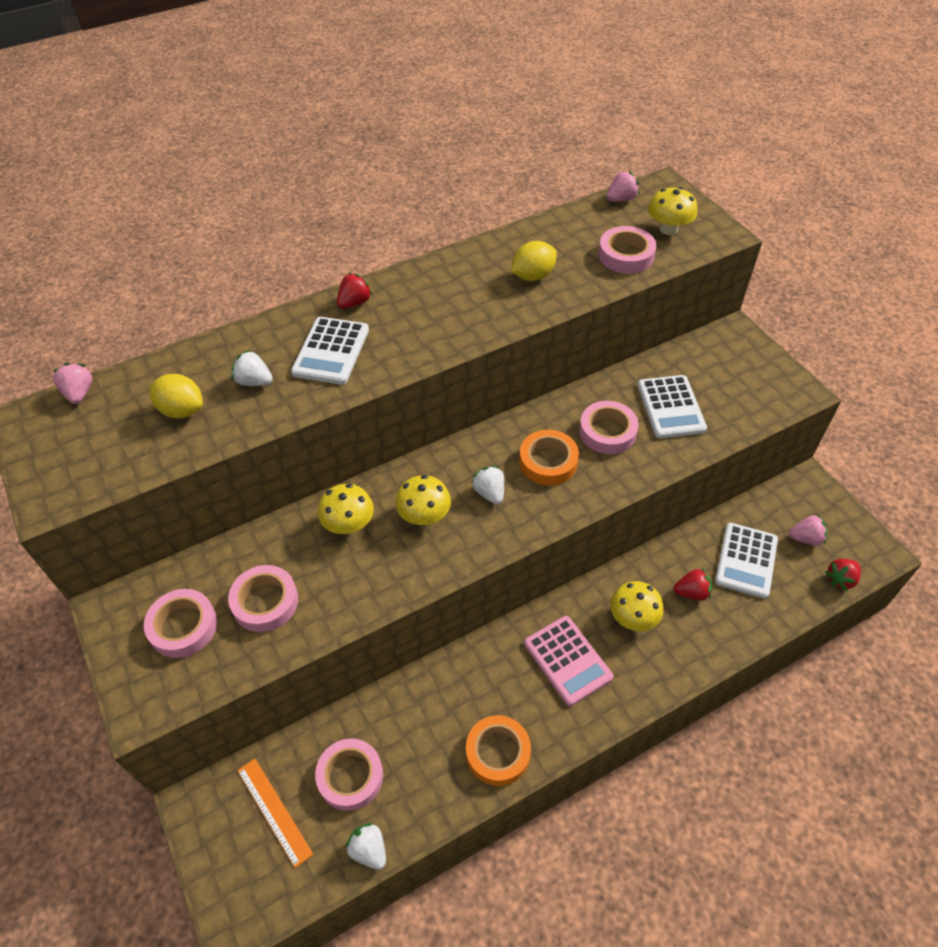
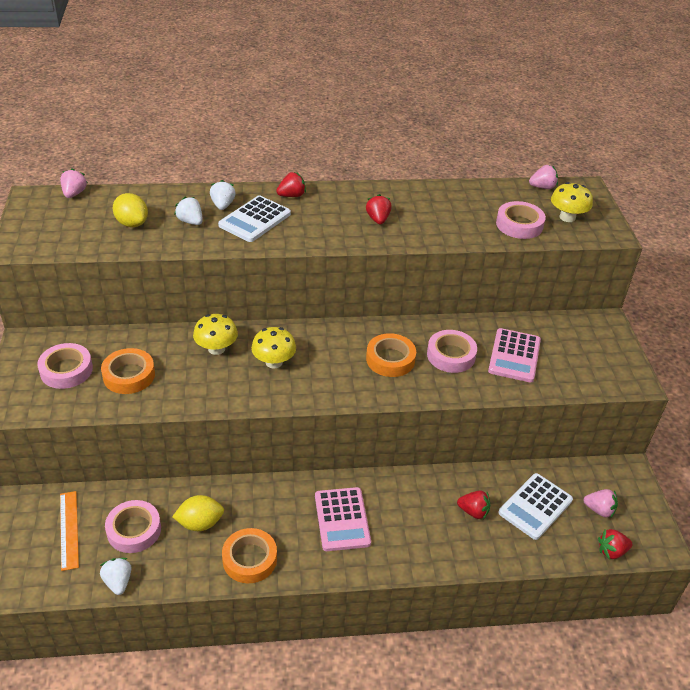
camera: 20 degrees right, 10 degrees down
pink tape [228,565,298,632] -> orange tape [101,348,155,394]
white strawberry [471,466,504,504] -> white strawberry moved to [210,180,236,210]
yellow lemon [511,241,557,281] -> yellow lemon moved to [172,495,224,531]
yellow mushroom [610,581,664,631] -> none
white calculator [637,375,707,438] -> pink calculator [488,328,541,382]
none -> red strawberry [366,194,392,224]

